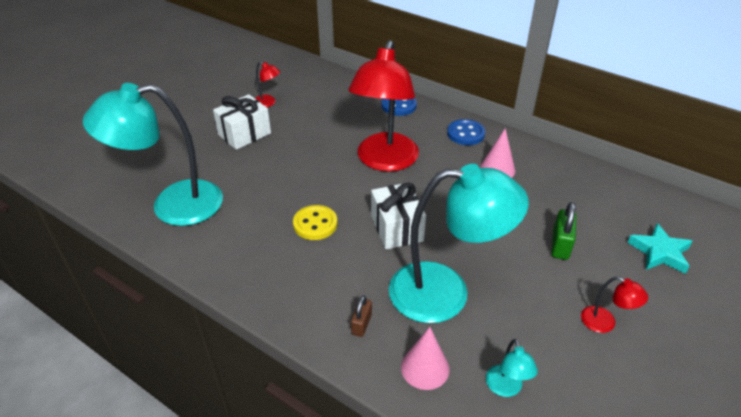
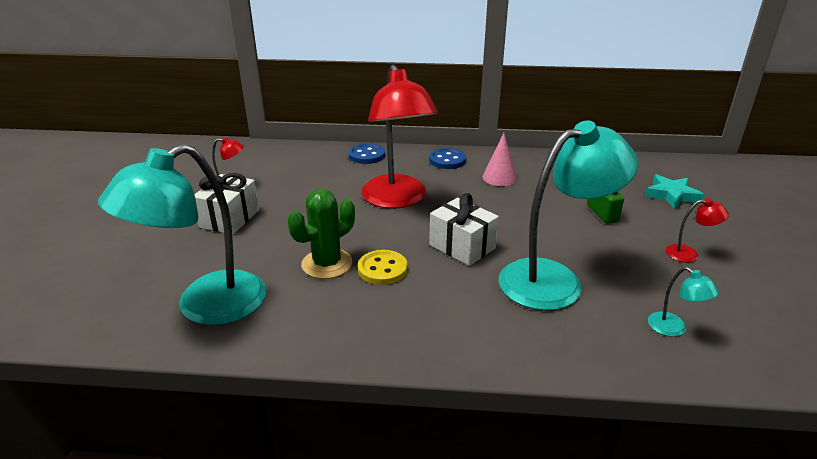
camera: 30 degrees left, 10 degrees down
brown padlock [351,295,372,337] -> none
pink cone [401,327,449,390] -> none
none -> green cactus [288,189,355,279]

